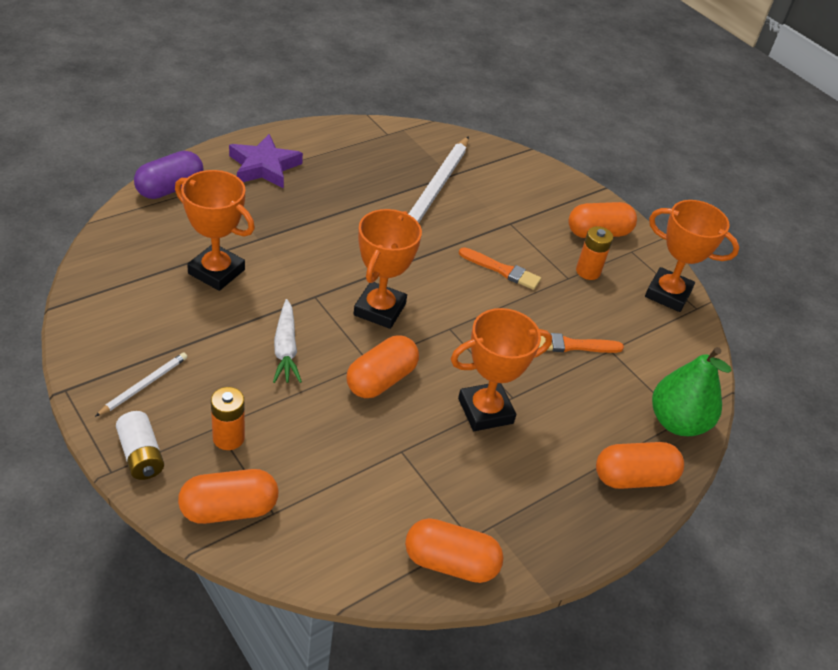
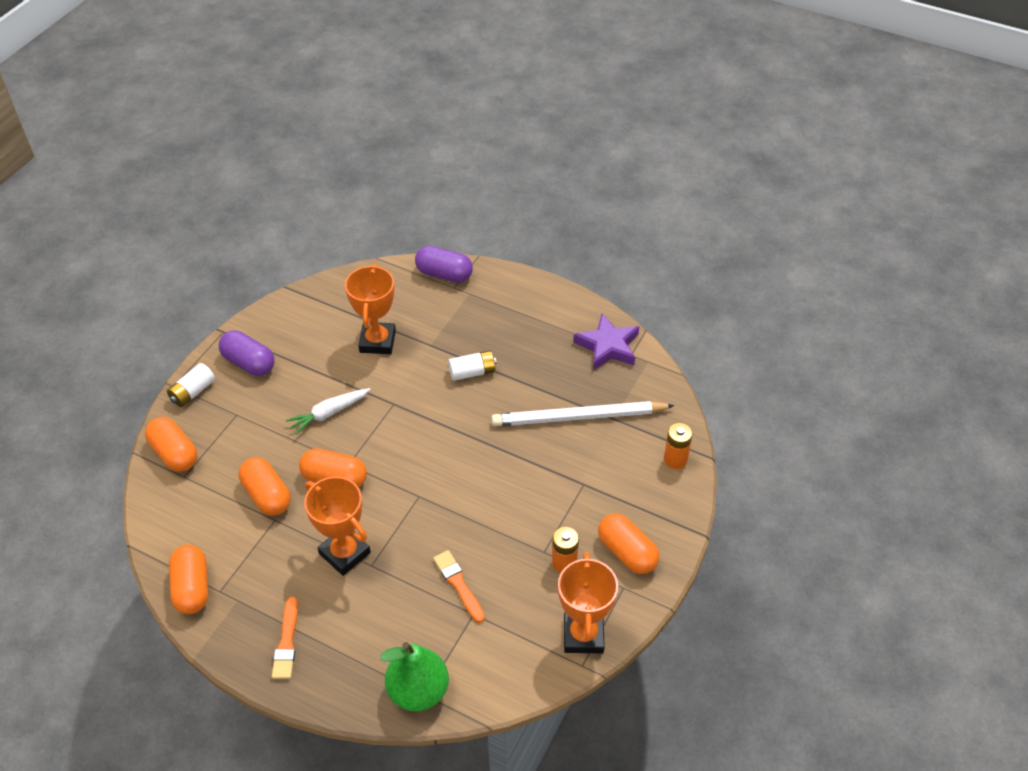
camera: 70 degrees right, 5 degrees up
white pencil [95,353,187,417] -> purple capsule [219,331,274,376]
orange battery [211,387,245,450] -> orange battery moved to [664,423,693,469]
purple star [229,134,303,189] -> purple star moved to [573,313,639,370]
orange trophy [354,209,422,329] -> none
orange brush [459,247,541,290] -> orange brush moved to [272,597,298,679]
orange capsule [596,442,684,489] -> orange capsule moved to [239,457,291,516]
none -> white battery [448,350,497,381]

